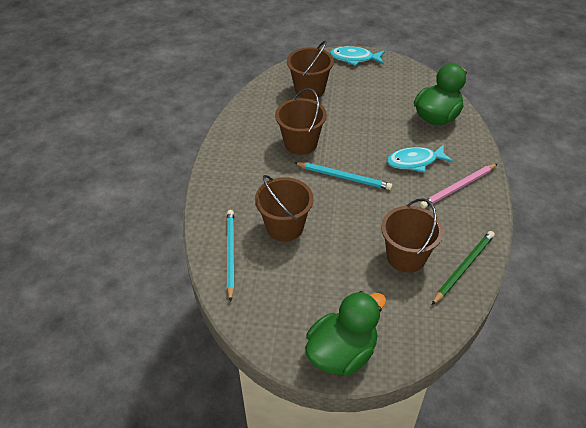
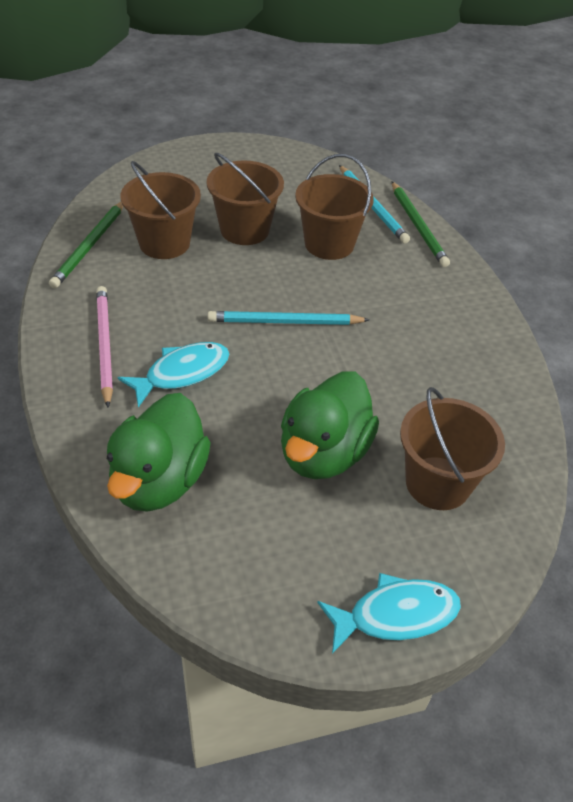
camera: 155 degrees right, 0 degrees up
brown bucket [275,88,327,155] -> brown bucket moved to [207,153,284,245]
green duck [305,291,386,376] -> green duck moved to [281,371,379,479]
pink pencil [420,163,498,208] -> pink pencil turned 45 degrees counterclockwise [96,286,113,407]
none -> green pencil [392,182,450,267]

